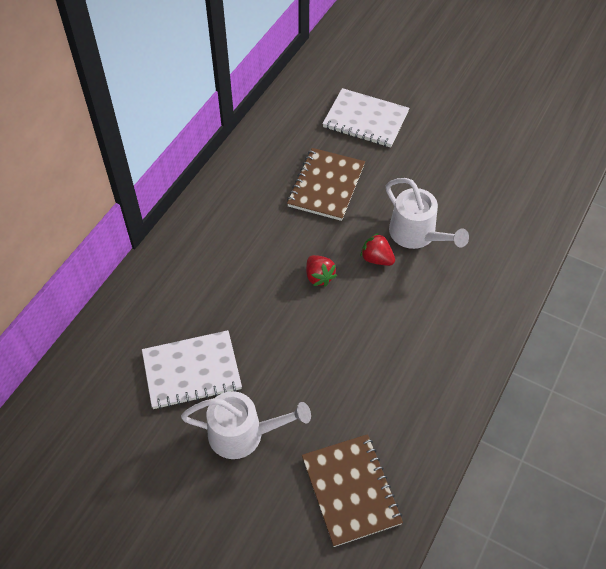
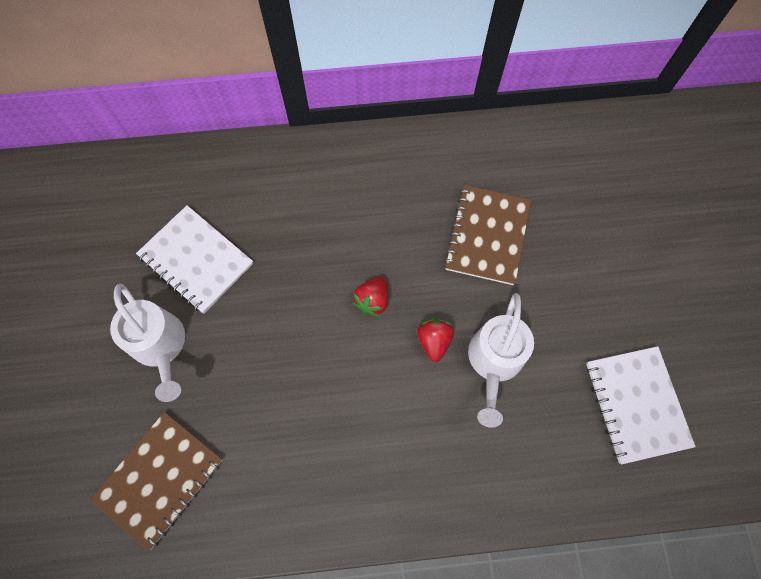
camera: 55 degrees right, 15 degrees up
brown notebook [287,148,365,221] -> brown notebook turned 60 degrees counterclockwise [444,185,531,285]
white notebook [322,88,409,148] -> white notebook moved to [586,346,696,464]

